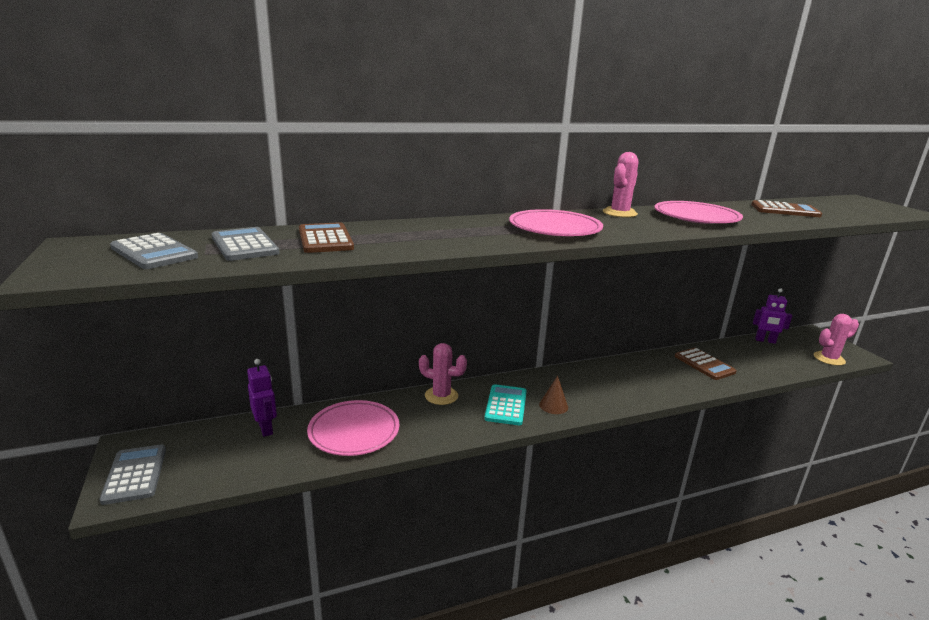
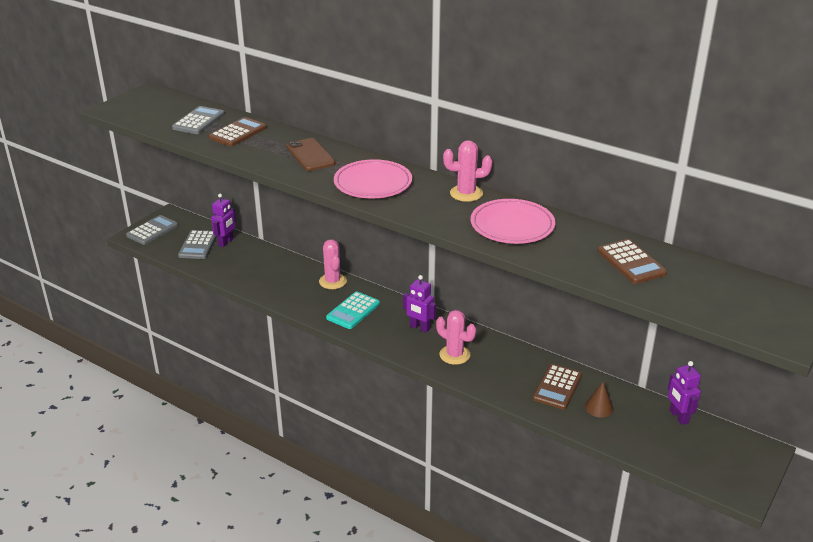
camera: 55 degrees right, 10 degrees up
grey calculator [110,233,198,269] -> grey calculator moved to [178,230,217,259]
pink plate [307,400,399,456] -> none
turquoise calculator [484,384,527,425] -> turquoise calculator turned 150 degrees clockwise [326,291,380,329]
brown cone [539,376,568,414] -> brown cone moved to [585,382,614,417]
pink cactus [814,314,859,366] -> pink cactus moved to [436,310,476,365]
none -> brown phone [286,138,336,171]
none -> purple robot [403,275,436,333]

